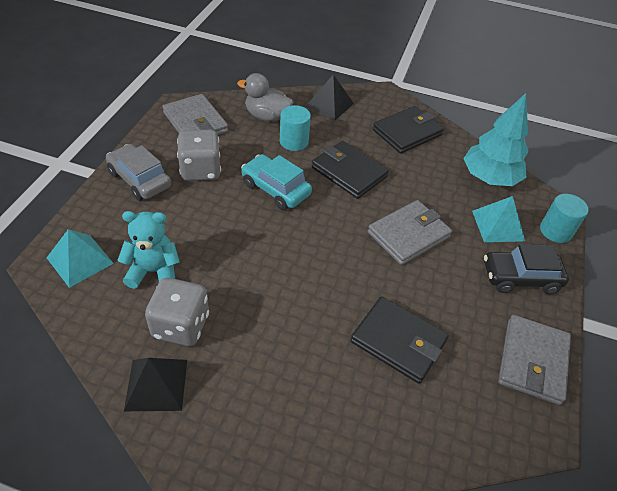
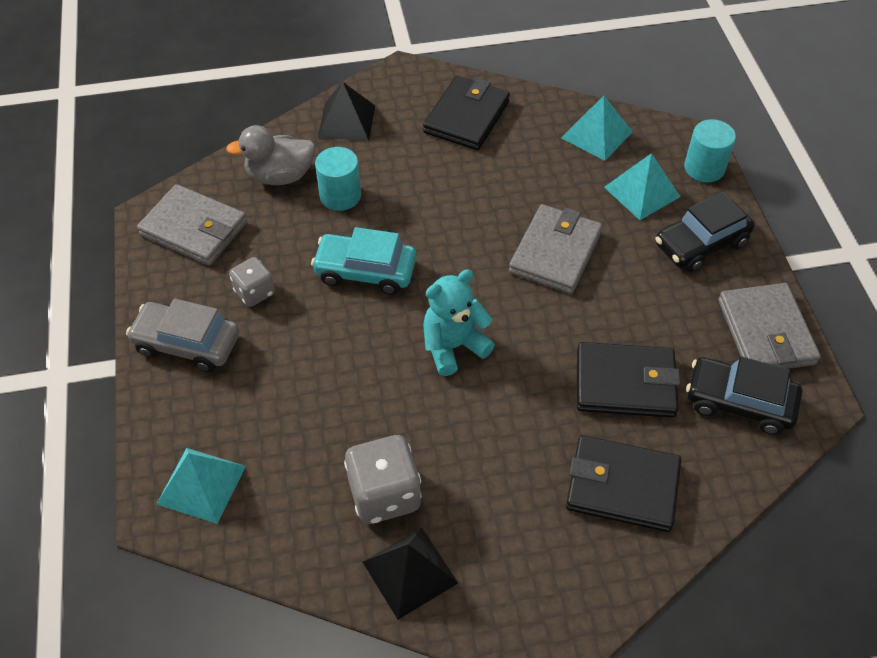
camera: 25 degrees left, 5 degrees up
turquoise teddy bear [117,211,180,289] -> turquoise teddy bear moved to [423,269,495,376]
grey dice [177,130,221,181] -> grey dice [229,257,275,307], size x0.61
black wallet [312,141,389,199] -> black wallet moved to [566,435,681,532]
turquoise tree [463,93,528,186] -> turquoise pyramid [562,96,633,161]
none -> black car [686,356,802,435]

